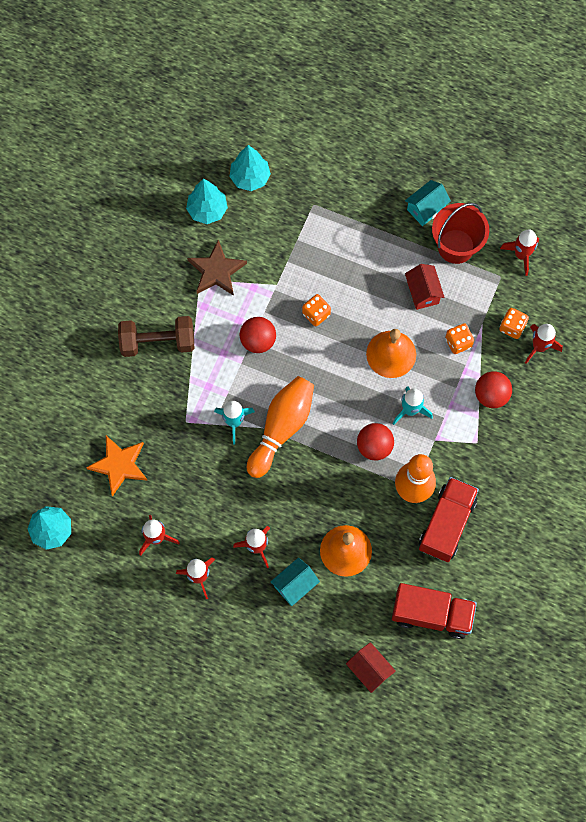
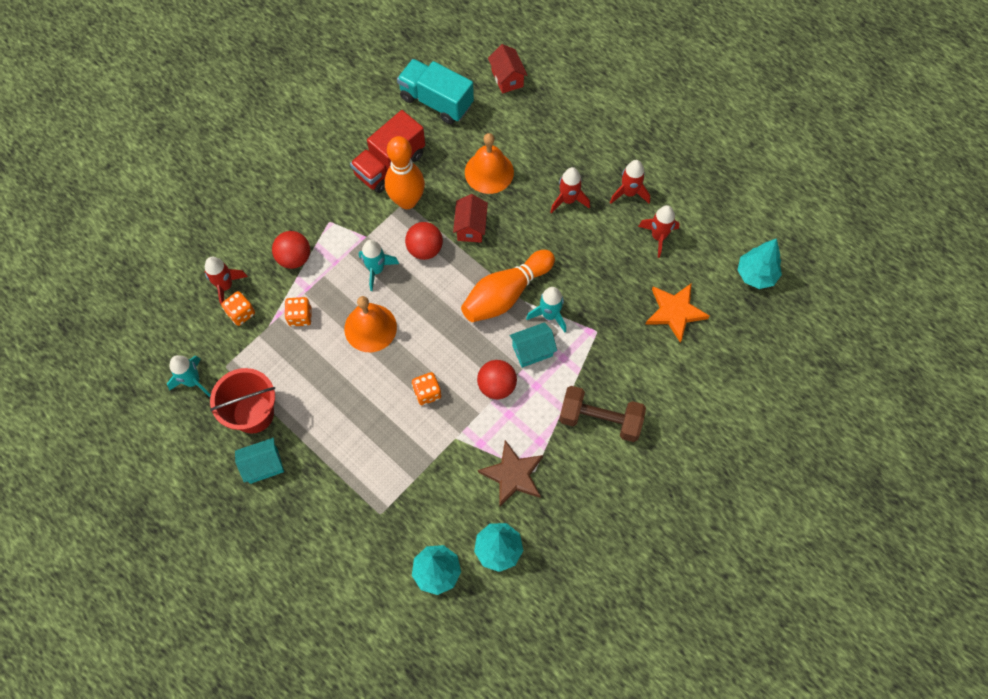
camera: 160 degrees left, 5 degrees down
turquoise house [271,558,320,606] -> turquoise house moved to [510,322,557,368]
red truck [392,583,477,639] -> turquoise truck [397,59,474,124]
red house [405,264,445,310] -> red house moved to [453,194,488,243]
red rocket [500,229,539,276] -> turquoise rocket [167,355,211,397]

